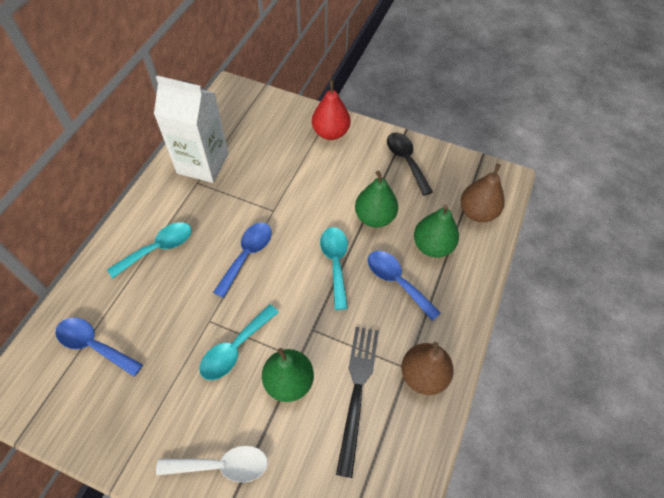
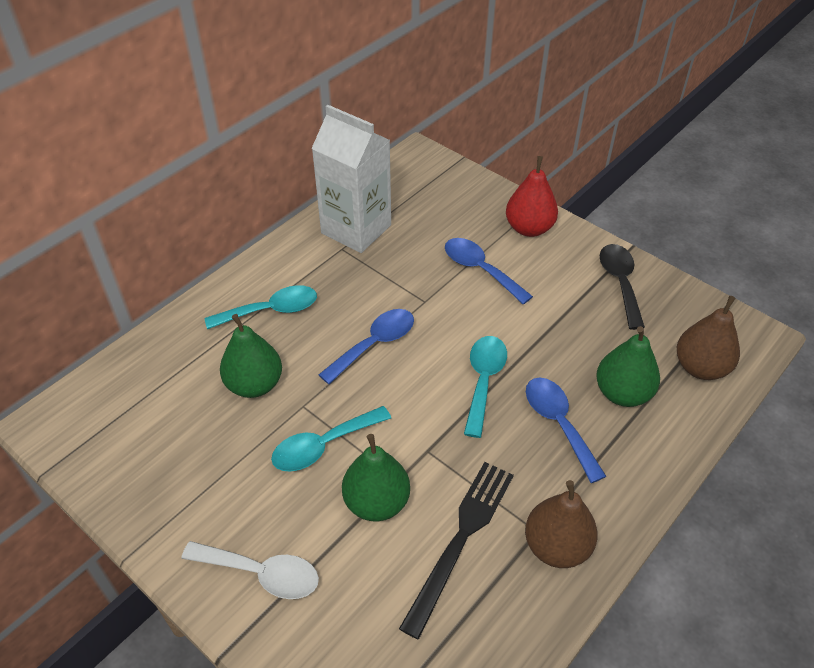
camera: 20 degrees right, 10 degrees down
blue spoon [55,317,143,377] -> blue spoon moved to [445,238,533,305]
green pear [355,171,398,227] -> green pear moved to [220,314,282,398]

